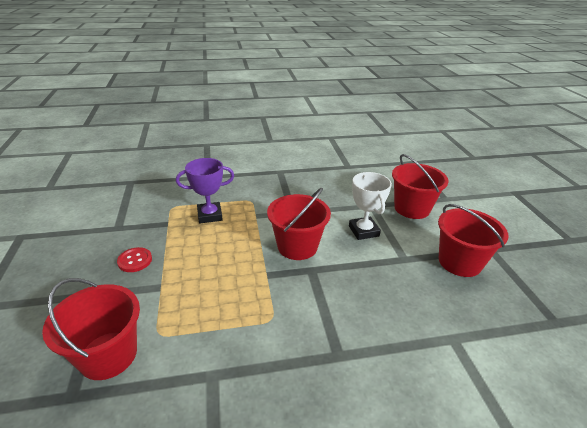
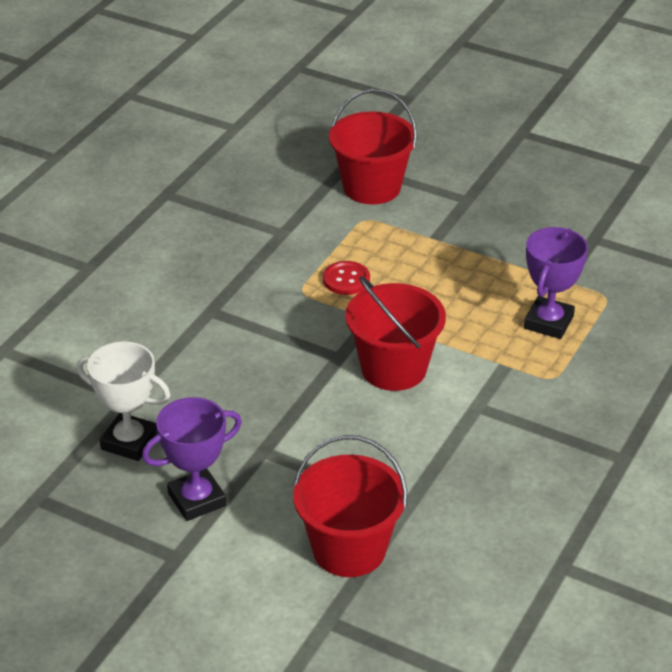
camera: 130 degrees right, 5 degrees up
red button [117,247,152,272] -> red button moved to [323,261,370,295]
white trophy [349,172,392,240] -> white trophy moved to [77,341,170,461]
red bucket [438,204,508,277] -> purple trophy [142,397,242,521]

